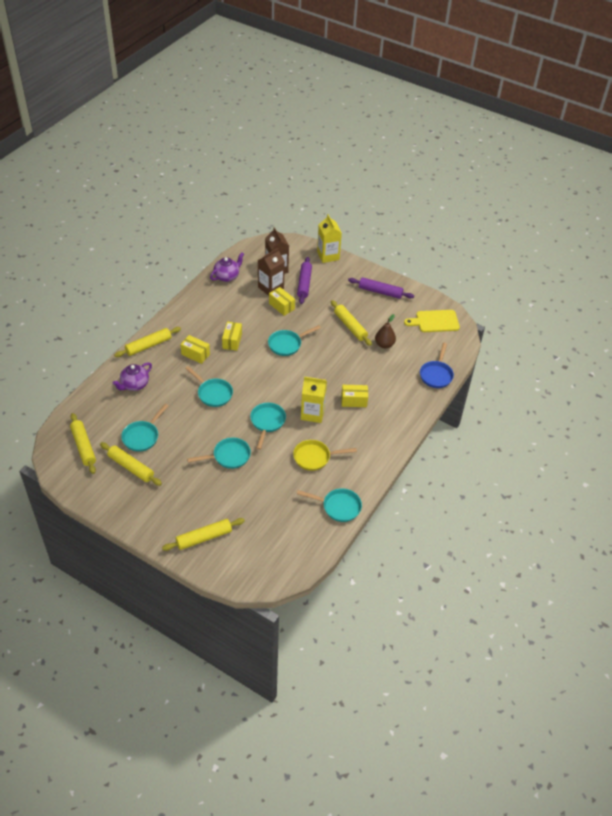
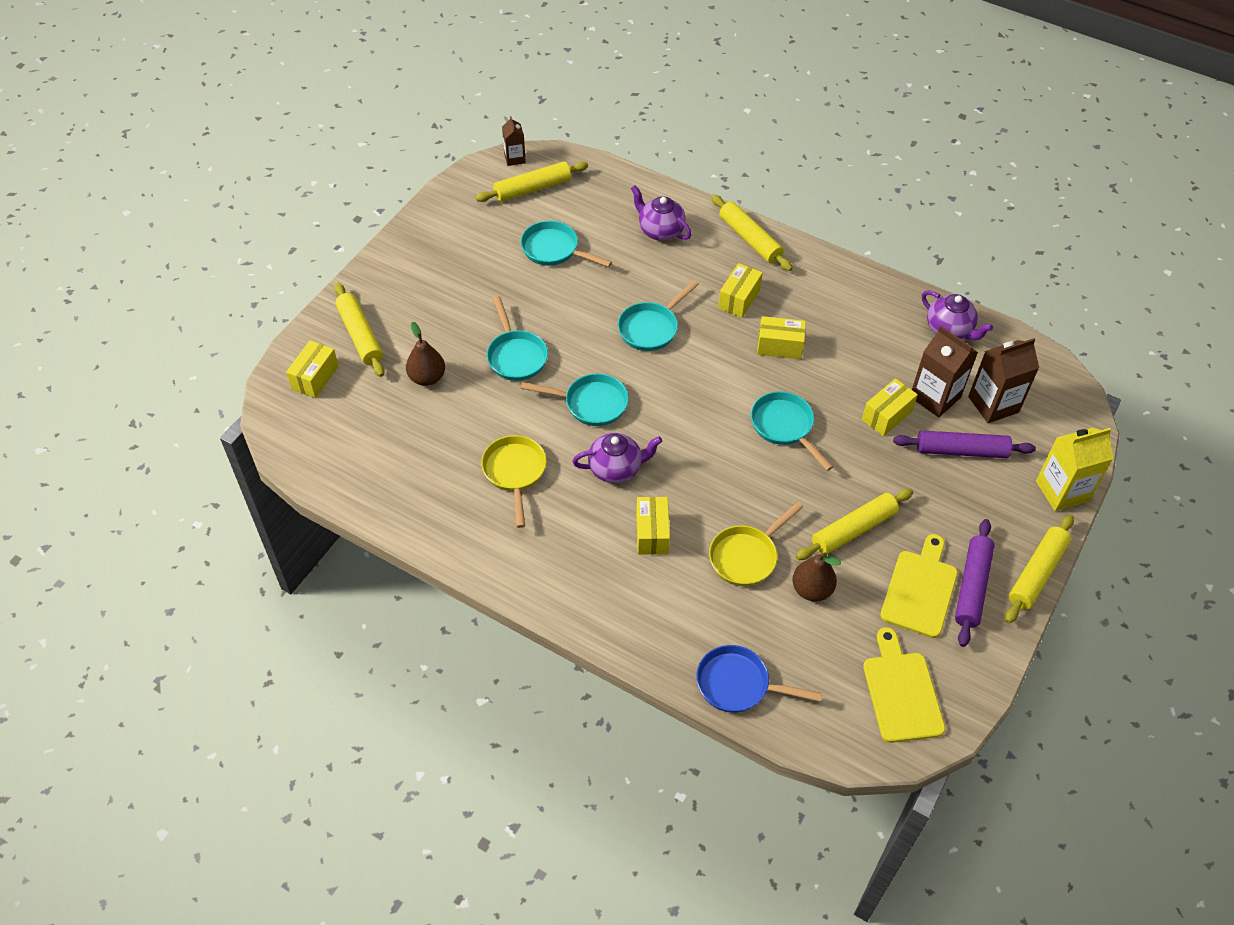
camera: 90 degrees right, 5 degrees up
yellow rolling pin [100,442,162,486] -> yellow rolling pin moved to [1005,515,1074,623]
turquoise pan [297,488,362,522] -> none
yellow carton [301,377,327,423] -> purple teapot [572,433,662,483]
none -> yellow box [286,340,339,398]
none -> brown pear [406,322,445,386]
none -> brown carton [502,116,526,166]
none -> yellow pan [709,501,803,586]
none -> yellow cutting board [880,534,958,638]

